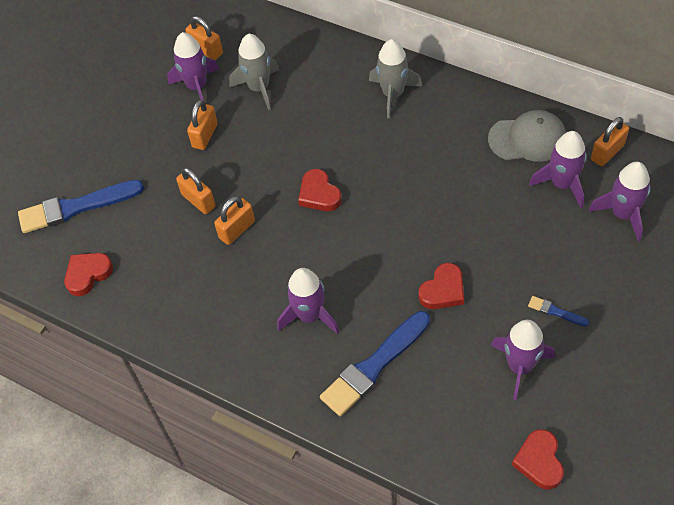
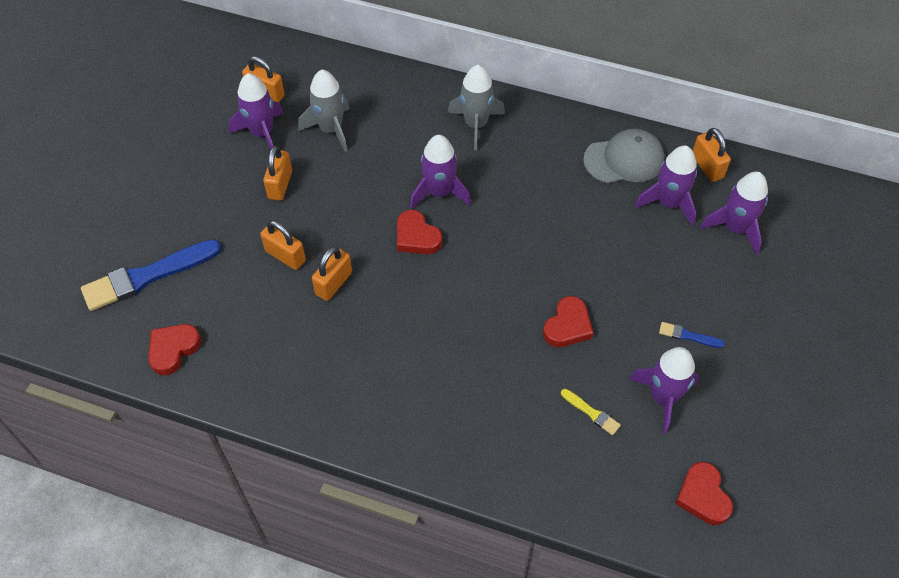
camera: 15 degrees left, 0 degrees up
purple rocket [277,268,339,334] -> purple rocket moved to [410,135,471,209]
blue brush [320,311,430,416] -> none
orange padlock [591,117,629,166] -> orange padlock turned 60 degrees counterclockwise [693,128,731,182]
none -> yellow brush [561,389,621,435]

